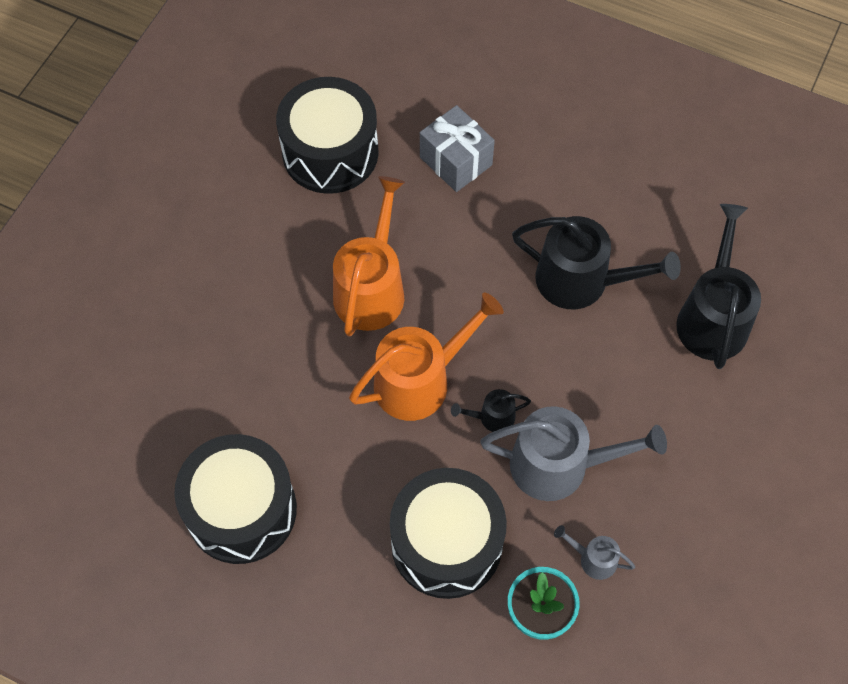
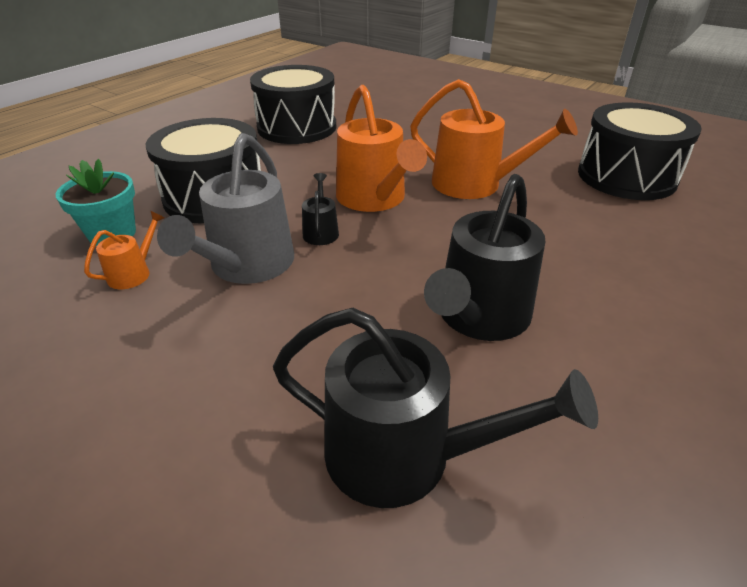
camera: 100 degrees right, 25 degrees down
grey gift [420,105,495,192] -> none
grey watering can [554,525,635,580] -> orange watering can [84,211,165,289]

